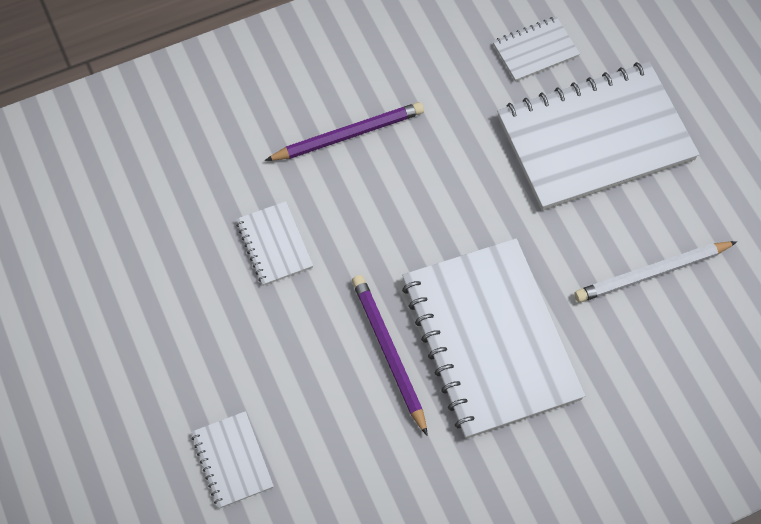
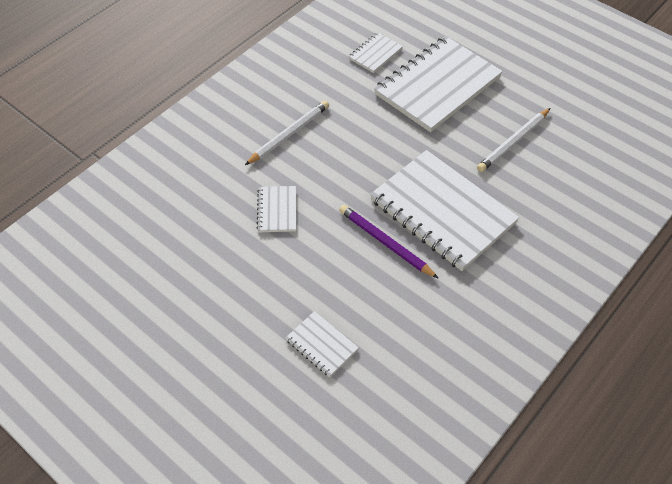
camera: 25 degrees left, 10 degrees down
white notebook [236,201,313,286] -> white notebook turned 45 degrees clockwise [257,186,296,232]
purple pencil [265,102,424,161] -> white pencil [245,100,329,165]

